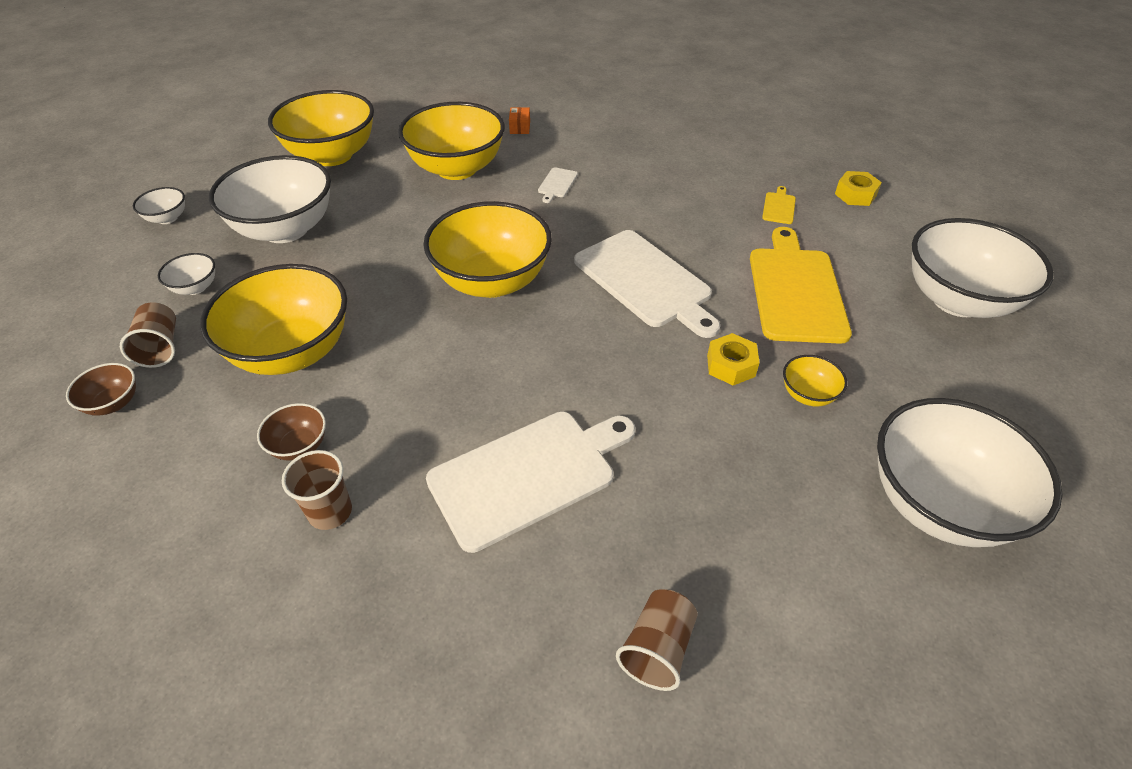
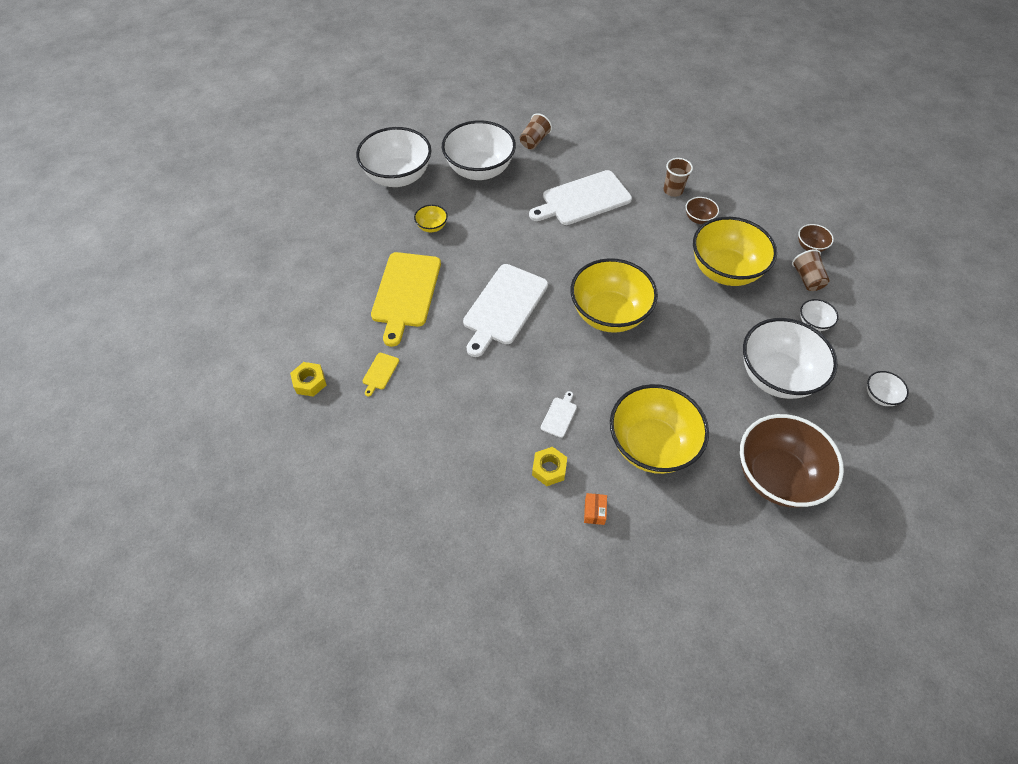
camera: 175 degrees left, 10 degrees up
yellow bowl [268,90,374,166] -> brown bowl [740,414,844,507]
white cutting board [574,230,721,338] -> white cutting board turned 120 degrees counterclockwise [463,264,548,357]
yellow nut [707,333,760,386] -> yellow nut moved to [532,447,567,486]
white bowl [912,218,1054,318] -> white bowl moved to [442,120,516,180]

